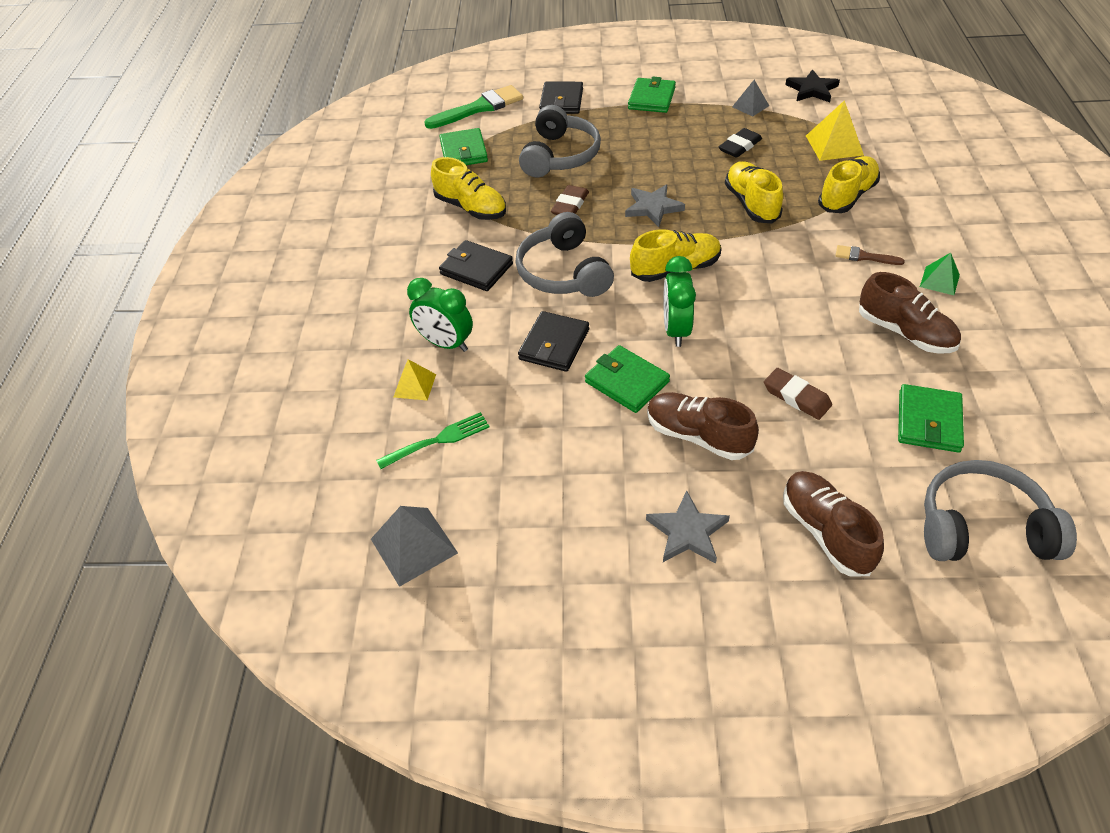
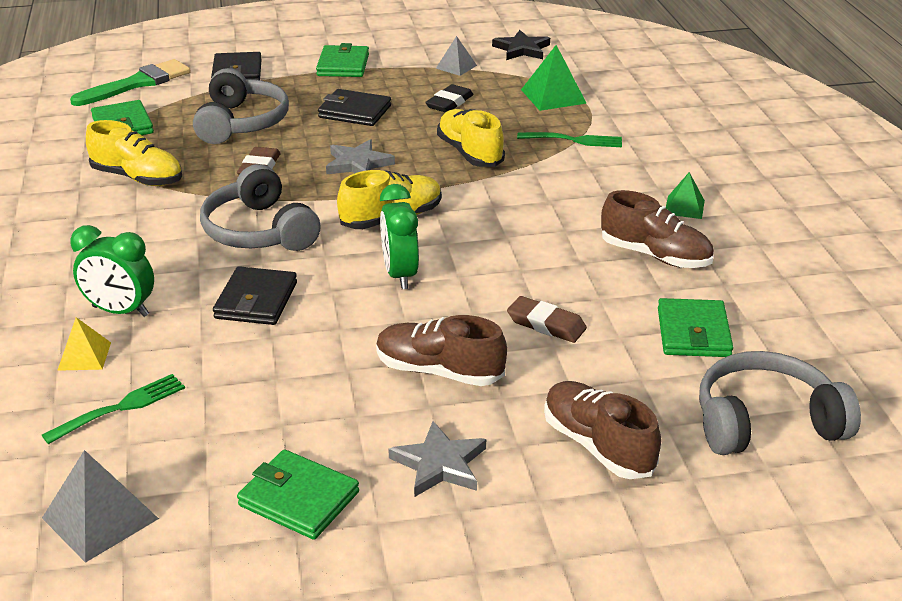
camera: 15 degrees left, 15 degrees down
black wallet [439,240,513,291] -> black wallet moved to [318,89,391,126]
green wallet [585,345,670,413] -> green wallet moved to [237,449,359,540]
yellow pyramid [806,100,864,161] -> green pyramid [521,45,587,111]
yellow shoe [818,156,880,213] -> green fork [517,132,622,147]
brown brush [835,245,905,265] -> none

